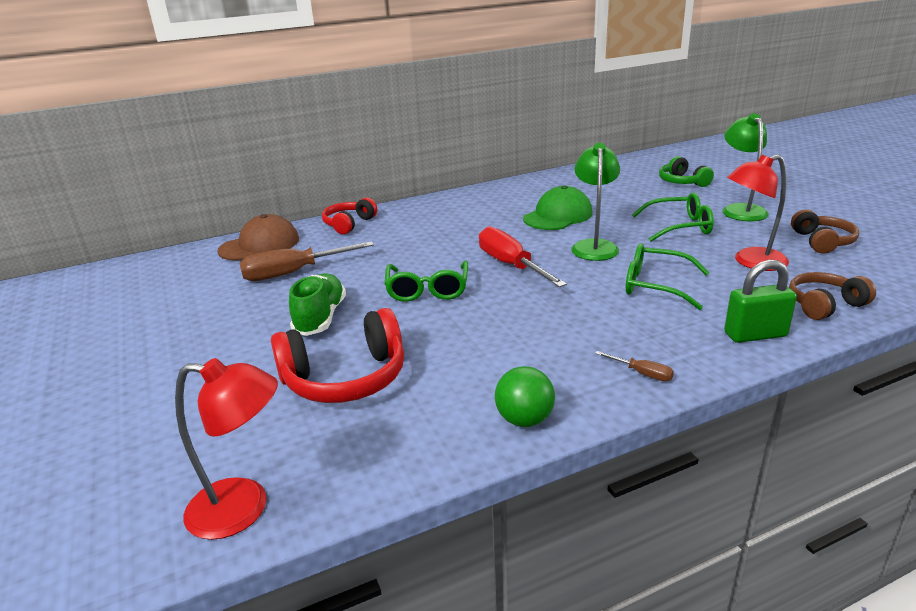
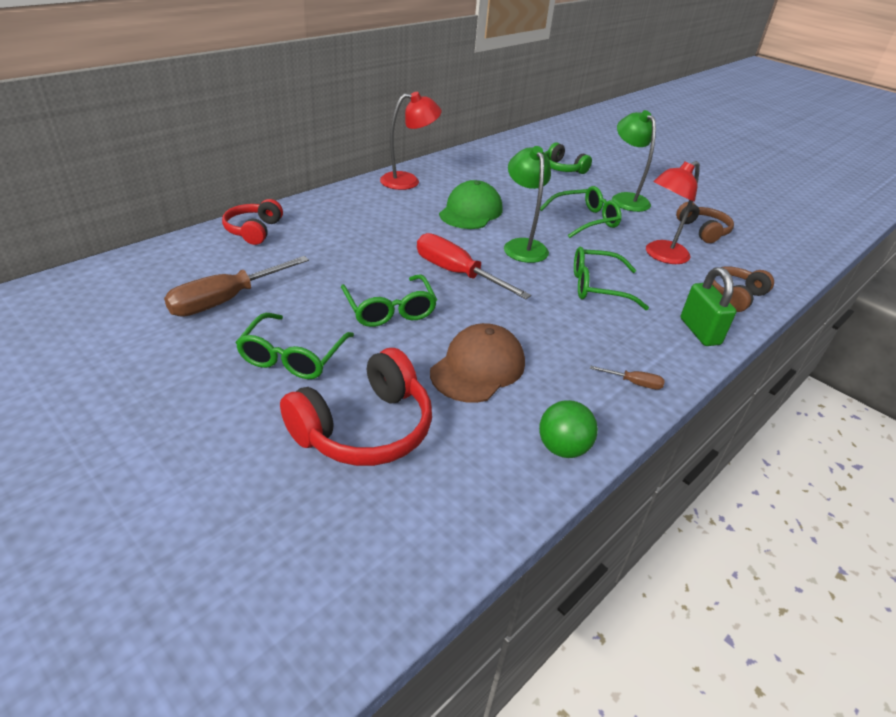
camera: 25 degrees left, 10 degrees up
red lamp [175,358,278,540] -> red lamp moved to [380,92,442,190]
brown cap [217,214,299,261] -> brown cap moved to [430,323,525,403]
green shoe [289,273,346,336] -> green glasses [236,313,354,379]
green padlock [724,260,797,343] -> green padlock turned 75 degrees counterclockwise [681,267,736,346]

